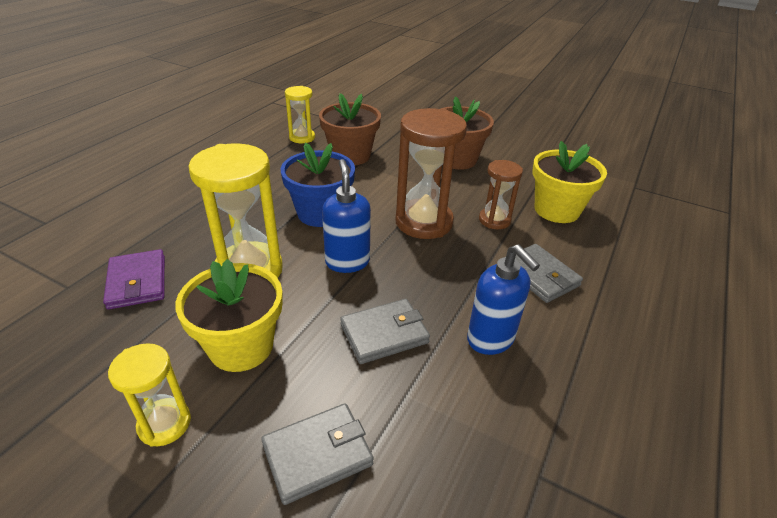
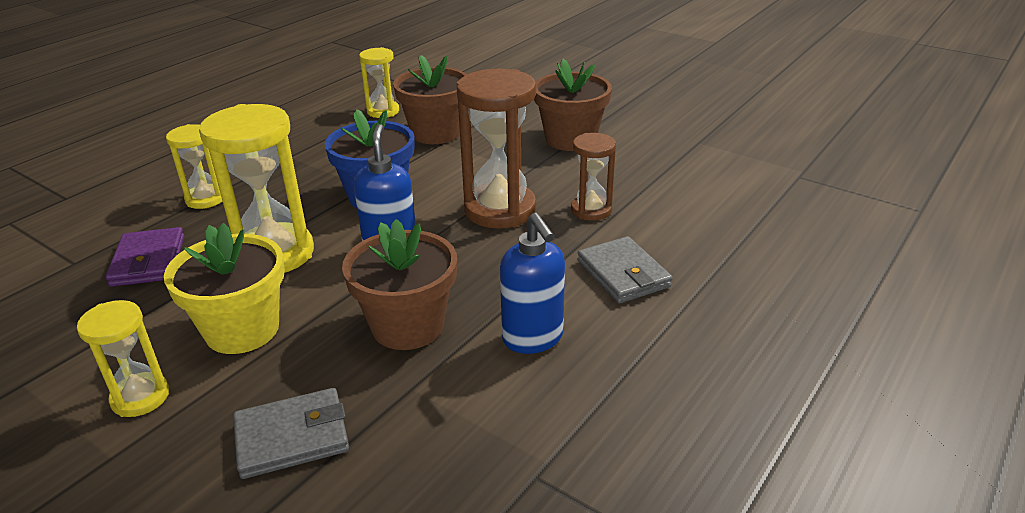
camera: 10 degrees right, 5 degrees down
grey wallet [340,299,430,364] -> brown flower pot [342,219,457,350]
yellow flower pot [532,141,607,223] -> none
none -> yellow hourglass [166,124,223,209]

